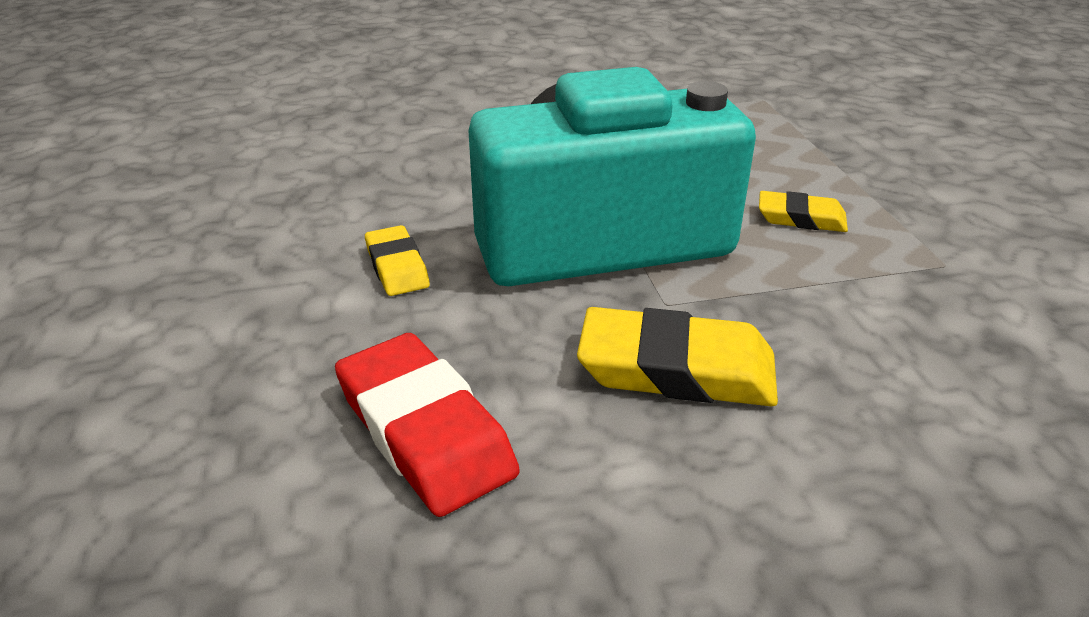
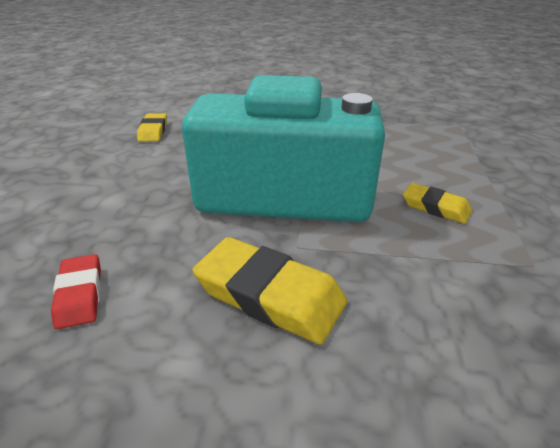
camera: 20 degrees right, 0 degrees up
red eraser [335,333,520,517] -> red eraser [51,254,101,329], size x0.58
yellow eraser [365,225,430,296] -> yellow eraser moved to [137,113,167,142]

